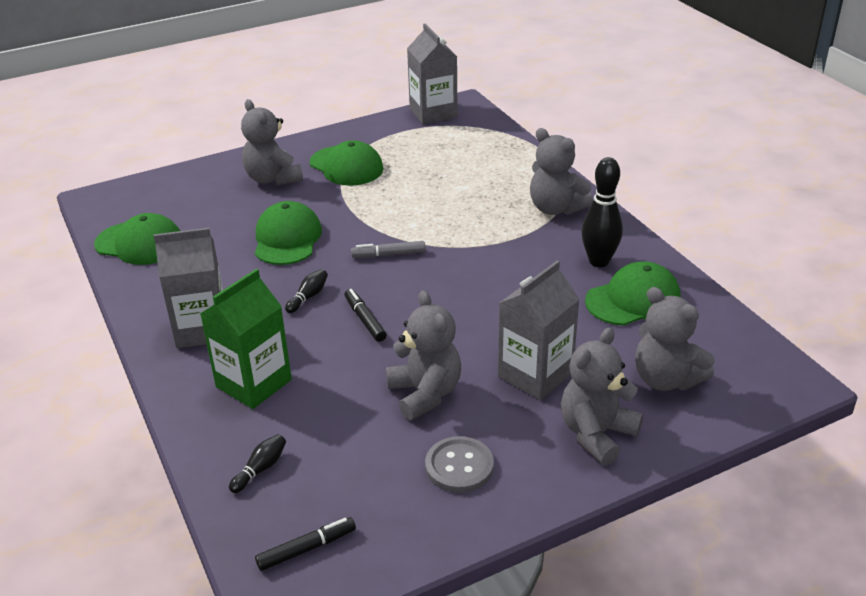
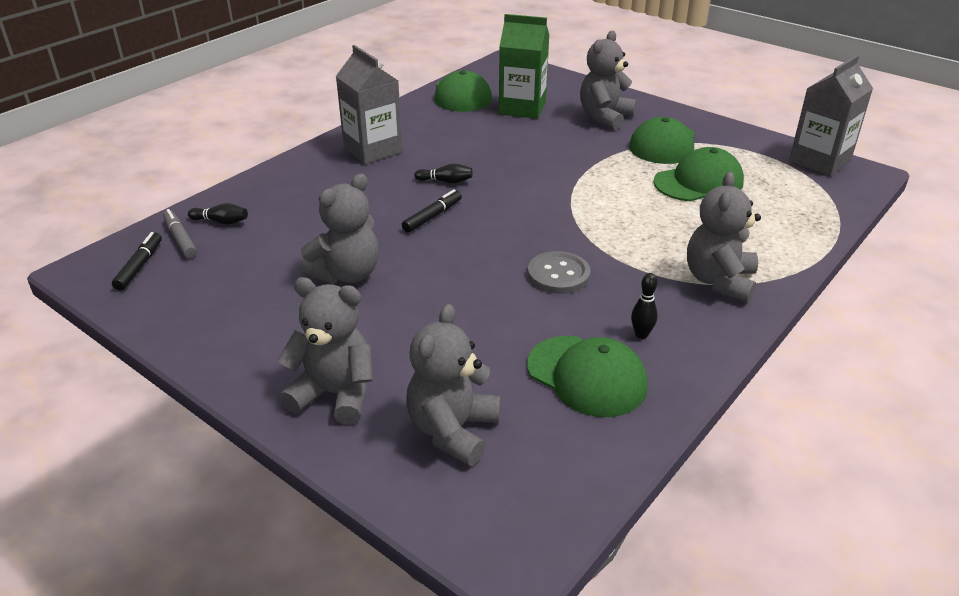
camera: 65 degrees right, 0 degrees up
green carton [200,269,292,409] -> green carton moved to [499,14,549,119]
green cap [255,201,322,265] -> green cap moved to [653,147,744,201]
black marker [255,517,356,571] -> black marker turned 120 degrees counterclockwise [112,232,162,291]
grey marker [351,241,426,258] -> grey marker moved to [163,209,197,258]
grey button [425,436,494,493] -> grey button moved to [528,251,591,294]
grey carton [498,260,580,400] -> none
black bowling pin [581,157,623,267] -> black bowling pin [631,273,658,339], size x0.50

